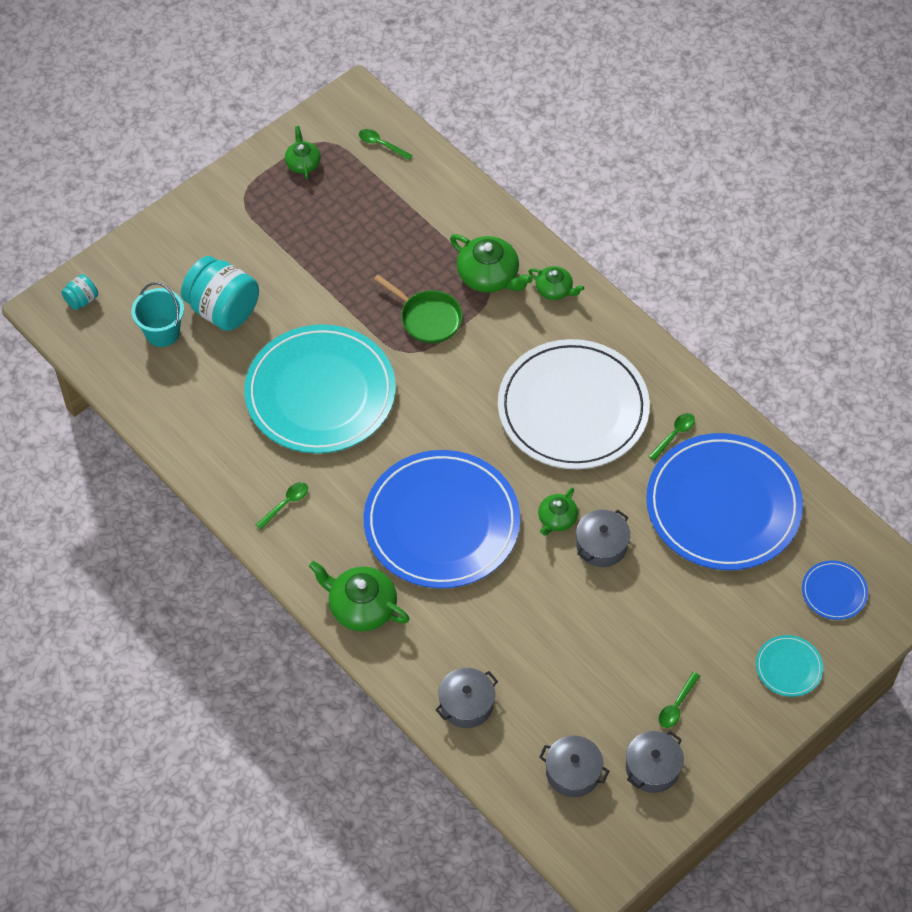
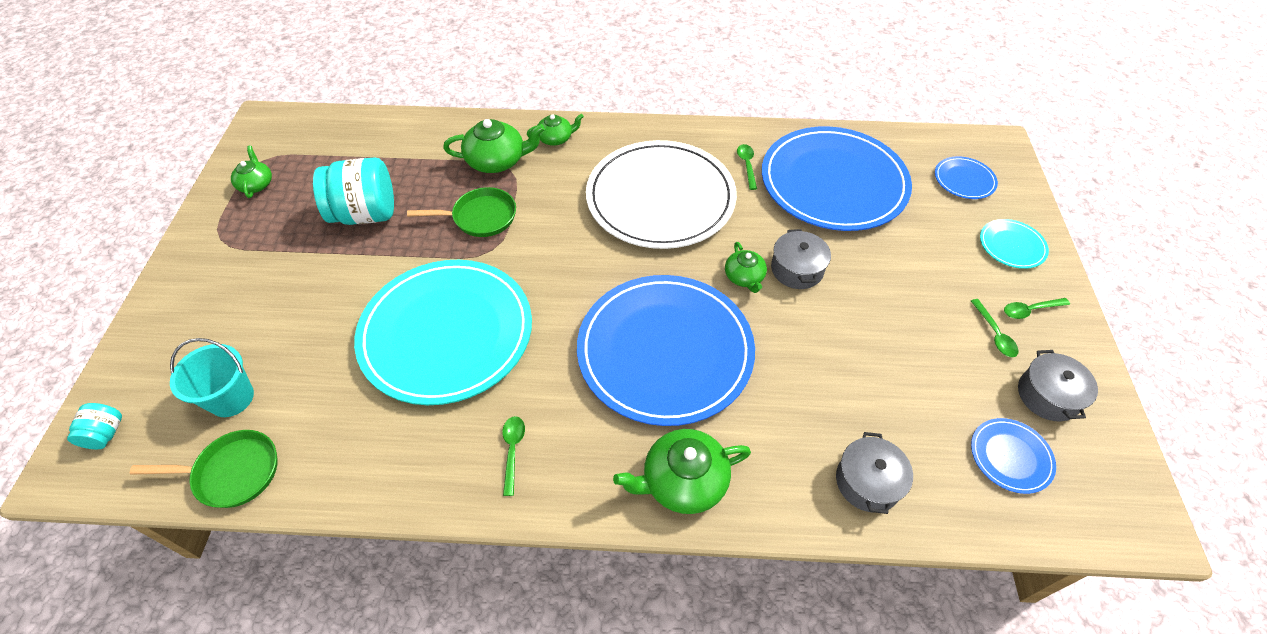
camera: 45 degrees left, 5 degrees down
turquoise jar [181,256,259,331] -> turquoise jar moved to [313,157,394,225]
green teapot [285,126,321,179] -> green teapot turned 45 degrees clockwise [231,146,272,198]
green spoon [359,129,413,160] -> green spoon moved to [1004,298,1070,319]
grey pot [539,736,609,797] -> blue plate [971,418,1056,494]
none -> green pan [130,430,278,508]

